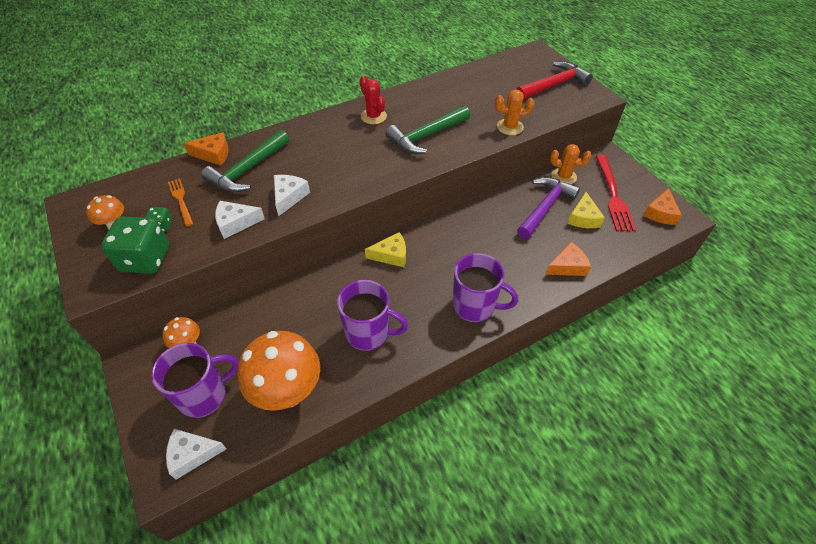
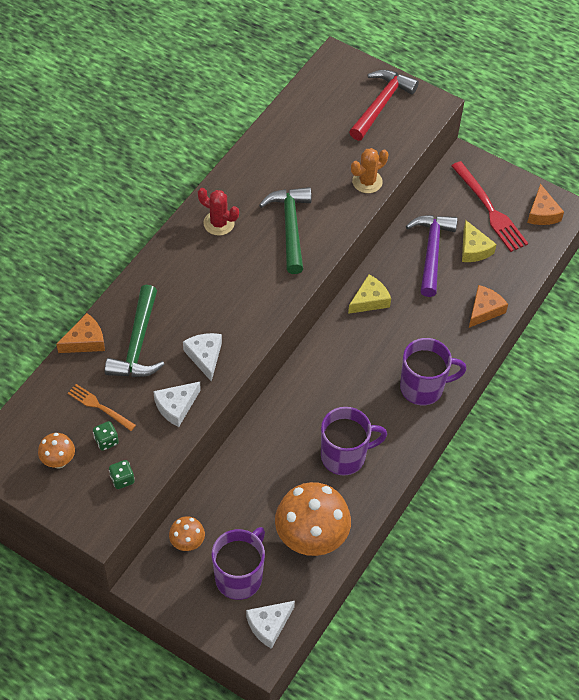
camera: 30 degrees left, 5 degrees up
green dice [101,216,169,274] -> green dice [109,460,135,489], size x0.47
yellow cheese [365,232,406,267] -> yellow cheese moved to [348,275,391,314]
green hammer [385,105,470,154] -> green hammer turned 150 degrees clockwise [259,187,312,274]
orange cactus [550,144,591,184] -> none

